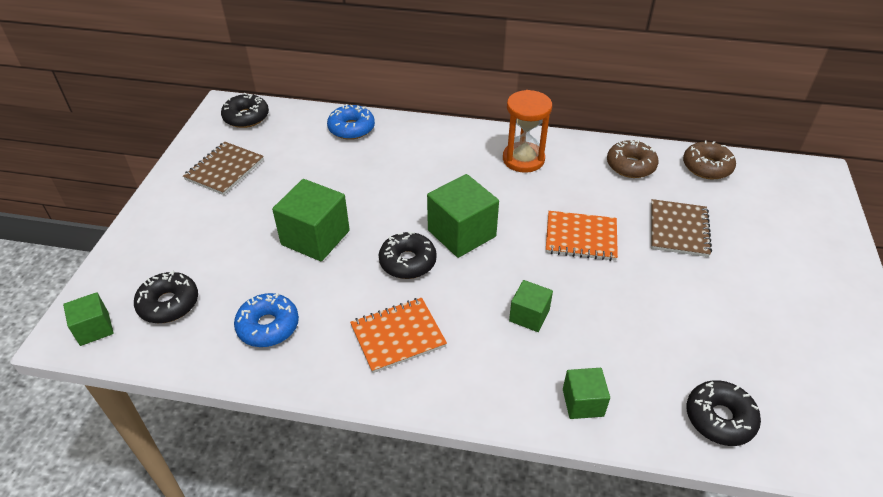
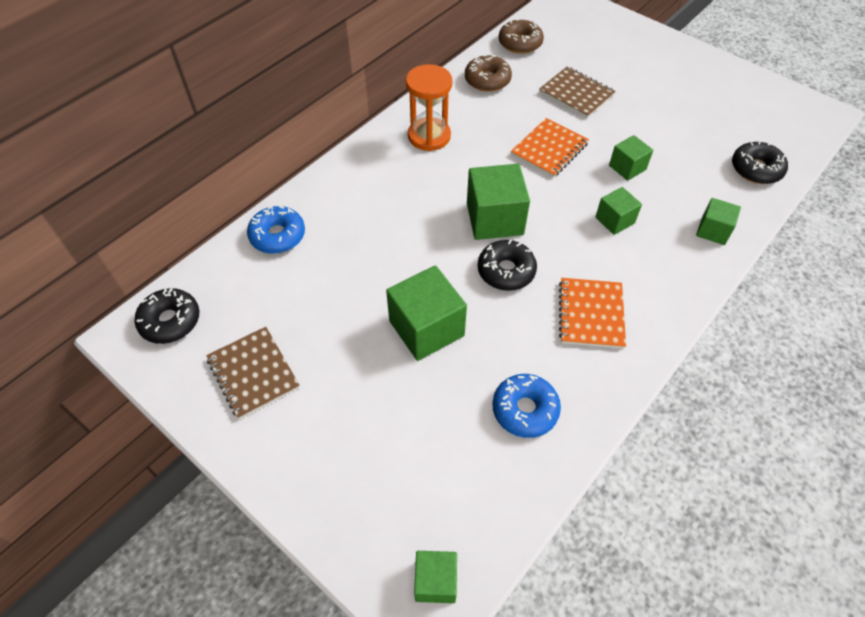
camera: 60 degrees left, 10 degrees up
black donut [134,271,198,323] -> none
none -> green cube [609,135,653,181]

